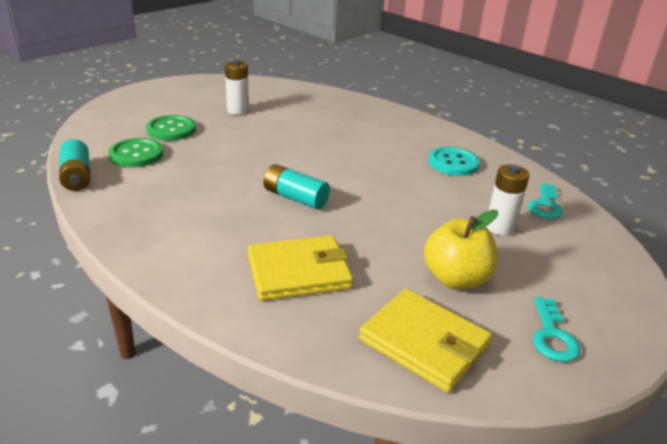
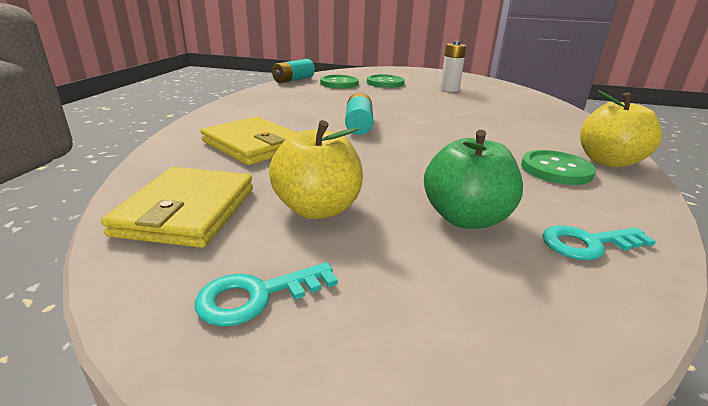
camera: 60 degrees right, 5 degrees down
turquoise button [429,147,480,176] -> green button [521,150,596,185]
white battery [486,164,529,236] -> green apple [424,130,523,229]
none -> yellow apple [580,90,662,167]

